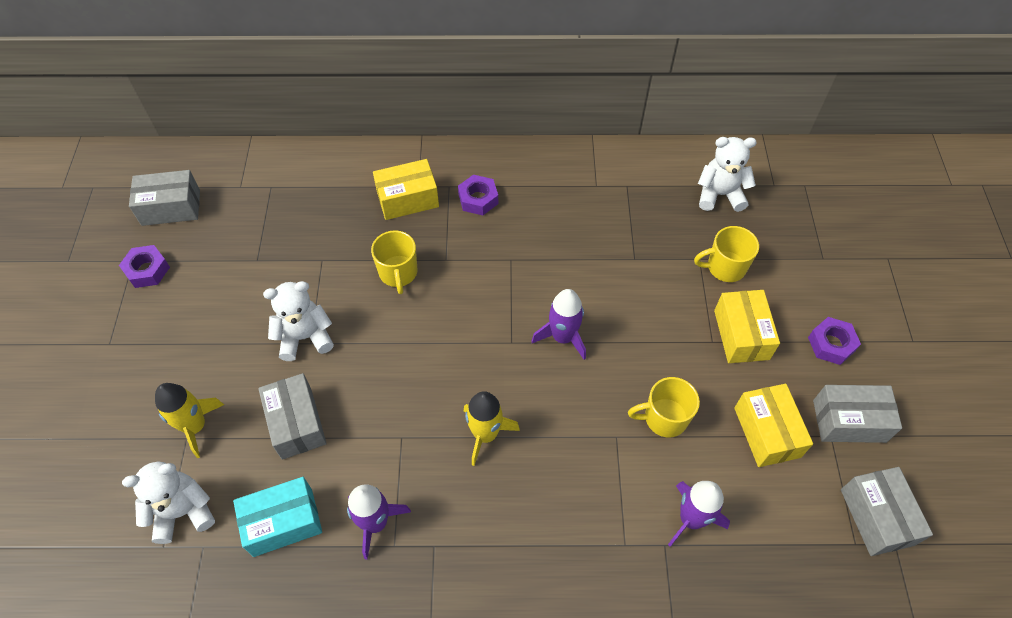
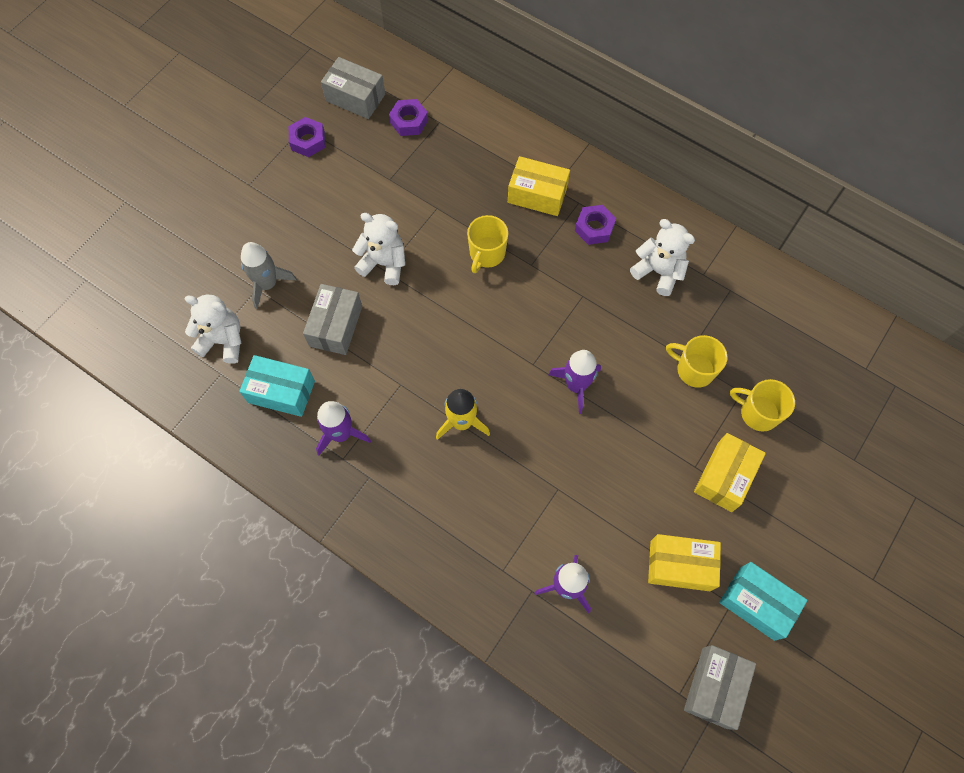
camera: 35 degrees right, 10 degrees up
yellow rocket [155,383,224,458] -> grey rocket [241,242,297,309]
yellow mug [628,377,700,437] -> yellow mug moved to [666,335,728,388]
white teddy bear [698,137,757,212] -> white teddy bear moved to [630,219,695,296]
yellow box [734,384,813,467] -> yellow box turned 75 degrees clockwise [648,534,721,591]
purple nut [808,317,861,365] -> purple nut moved to [389,99,428,136]
grey box [813,385,902,443] -> turquoise box [719,562,808,641]

